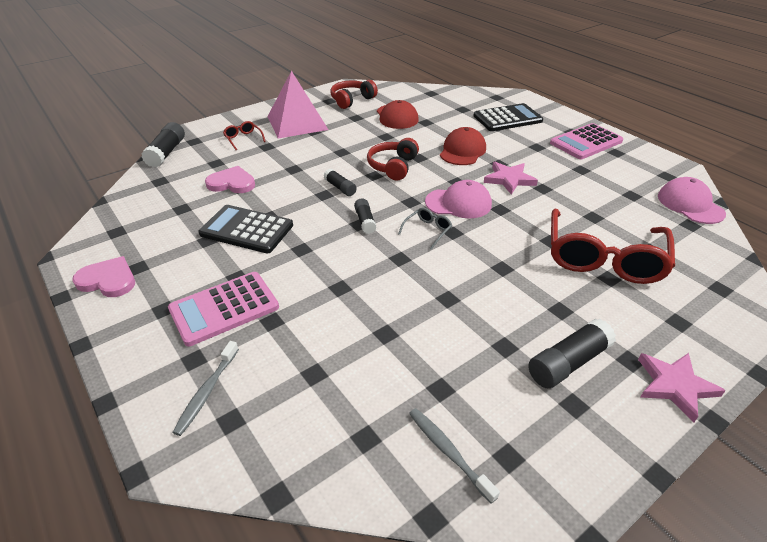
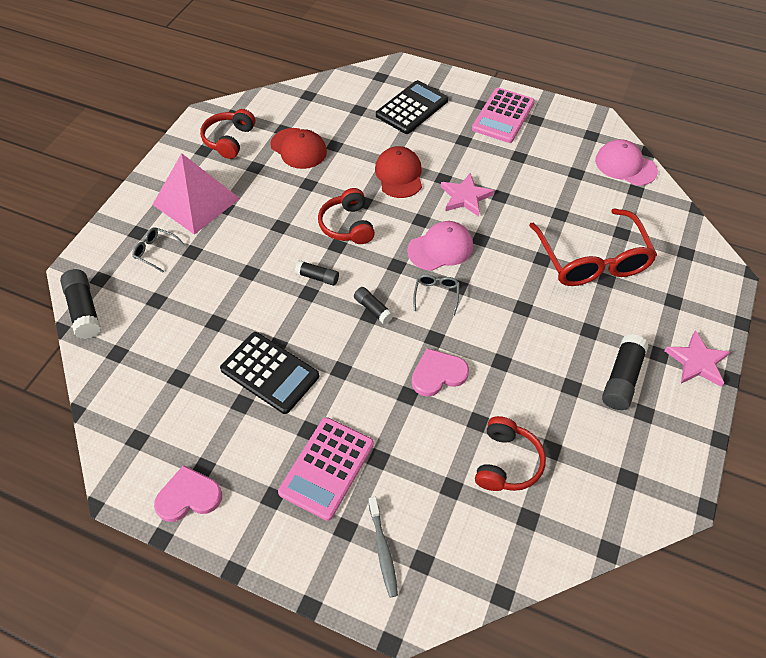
camera: 30 degrees left, 15 degrees up
black calculator [199,205,293,253] -> black calculator turned 135 degrees counterclockwise [220,332,319,414]
pink heart [205,166,255,193] -> pink heart moved to [412,348,469,397]
red glasses [223,121,266,150] -> grey glasses [132,227,185,272]
grey toothbrush [409,408,500,503] -> none
none -> red headphones [475,416,546,491]

